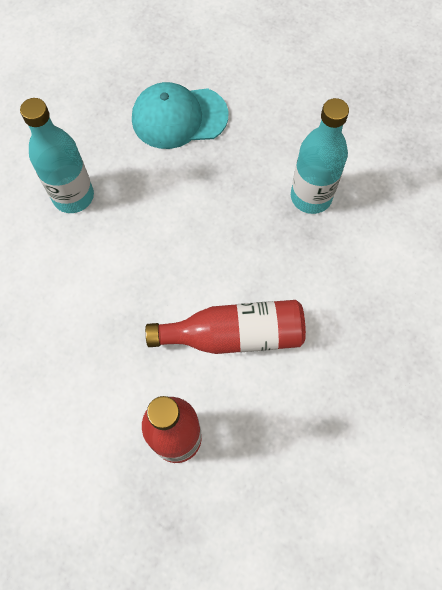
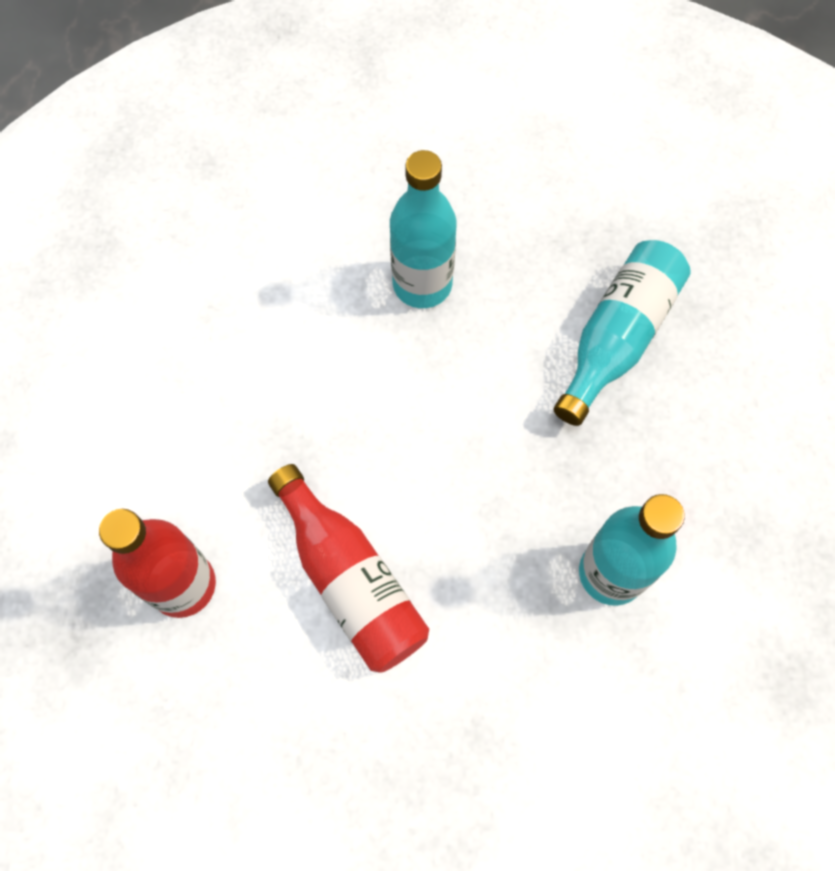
camera: 60 degrees right, 0 degrees up
turquoise cap [132,82,228,149] -> turquoise bottle [553,240,691,426]

